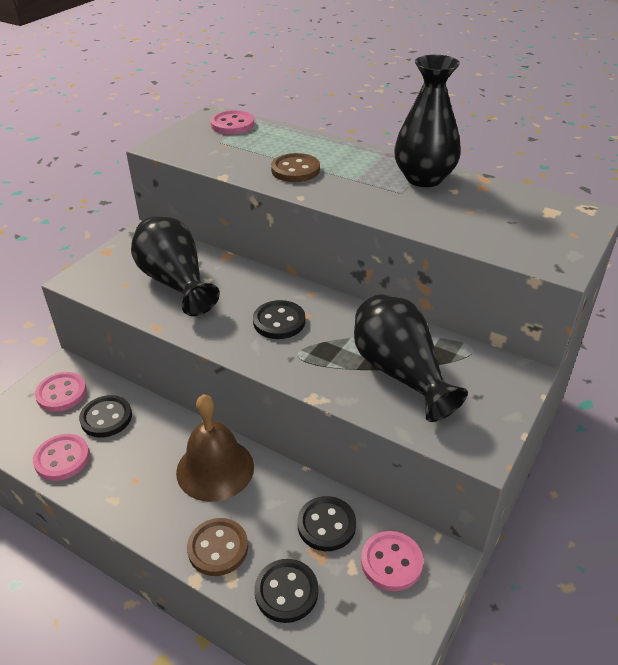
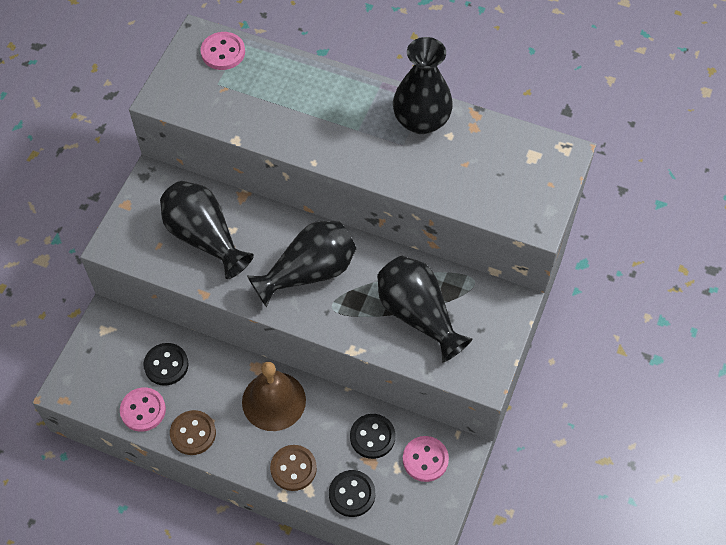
camera: 10 degrees left, 20 degrees up
pink button [35,372,87,412] -> none
black button [253,300,305,339] -> black vase [247,221,356,307]
brown button [271,153,320,182] -> brown button moved to [170,410,216,455]

